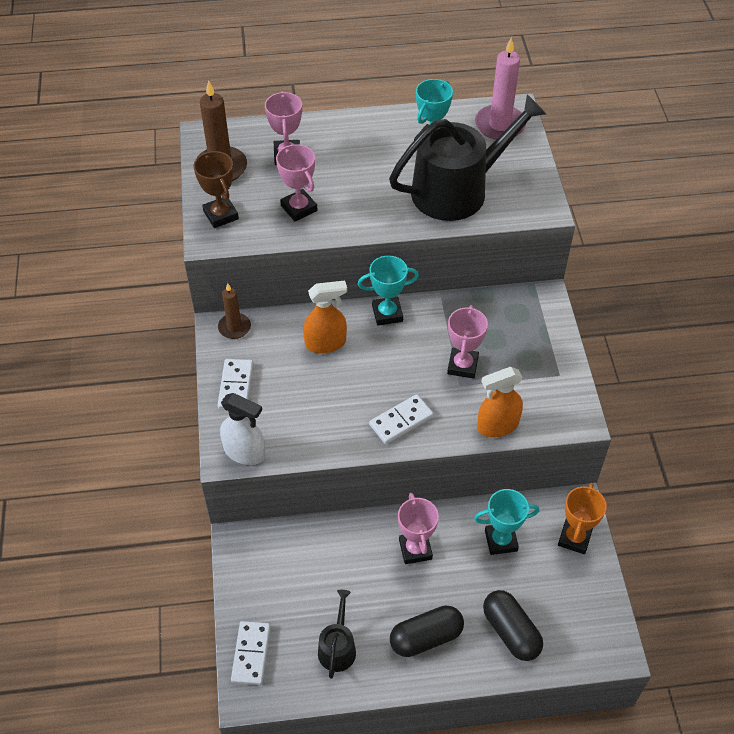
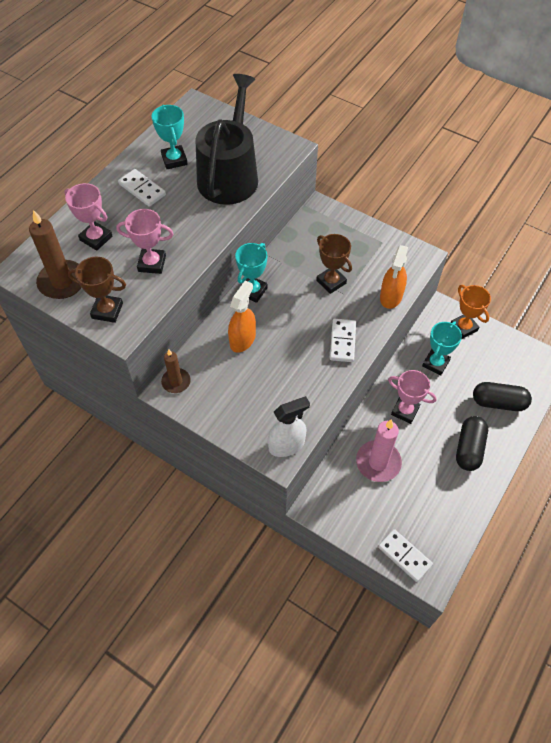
camera: 50 degrees left, 5 degrees up
white domino [218,359,253,409] -> white domino moved to [118,169,166,207]
black watering can [318,590,356,679] -> none
pink trophy [447,305,488,379] -> brown trophy [316,234,352,294]
pink candle [475,37,526,140] -> pink candle moved to [356,419,402,482]

